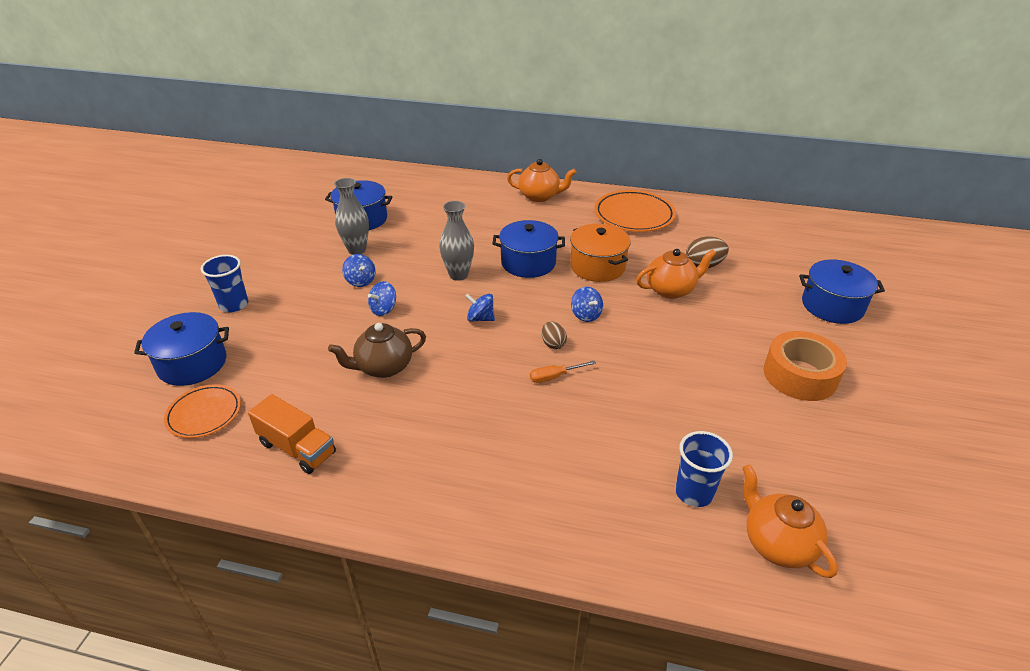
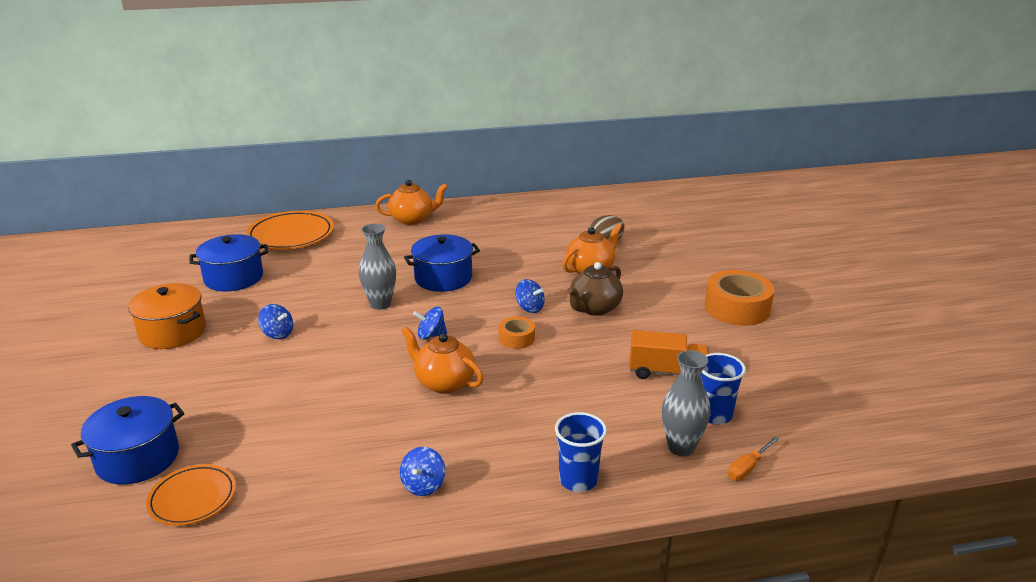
camera: 25 degrees left, 10 degrees down
blue cup [201,255,248,312] -> blue cup moved to [555,412,607,492]
orange truck [248,394,336,474] -> orange truck moved to [629,330,709,379]
brown teapot [328,323,426,378] -> brown teapot moved to [567,262,623,316]
grey vase [334,178,369,255] -> grey vase moved to [662,350,710,456]
blue spinning top [368,281,396,316] -> blue spinning top moved to [400,447,446,496]
orange screwdriver [530,361,596,383] -> orange screwdriver moved to [728,436,779,480]
brown egg [542,321,567,349] -> orange tape [499,317,535,349]
orange pot [570,224,631,282] -> orange pot moved to [128,283,206,349]
orange plate [594,190,676,232] -> orange plate moved to [246,211,334,250]
orange teapot [742,464,838,578] -> orange teapot moved to [401,326,484,394]
blue pot [799,259,885,324] -> none

